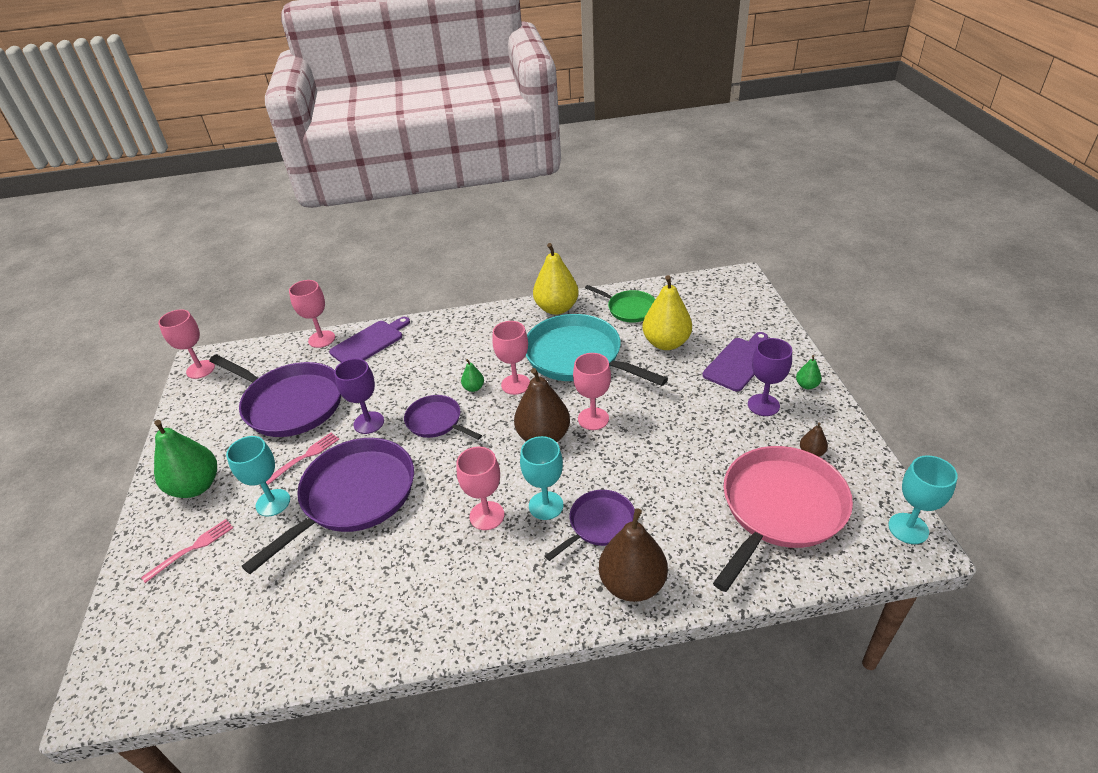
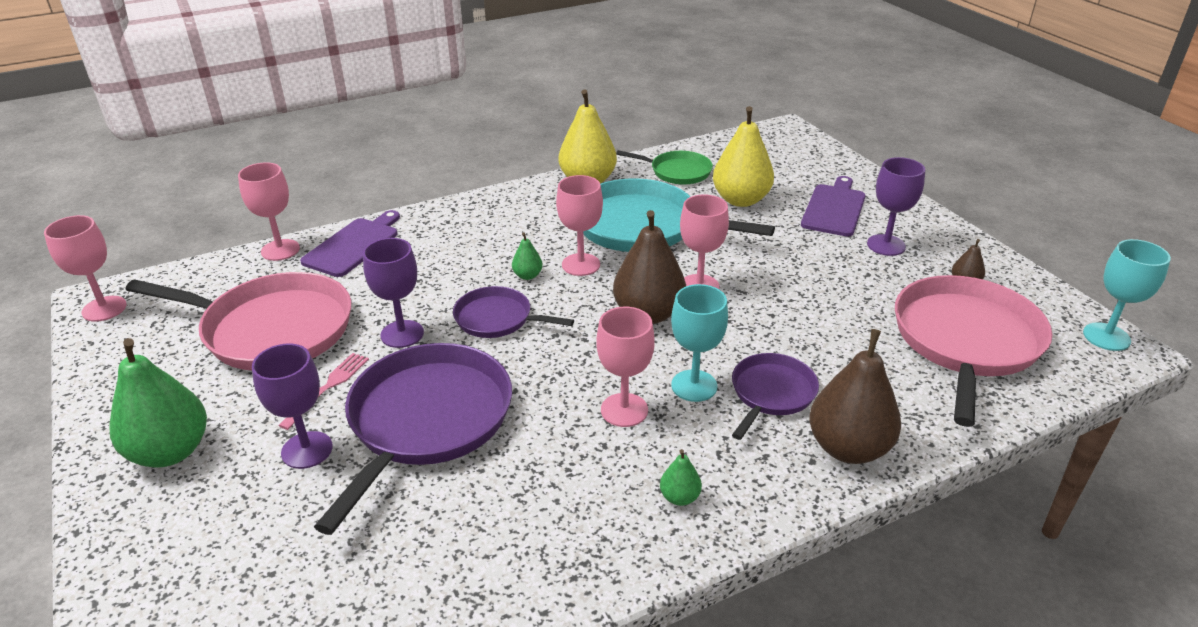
camera: 20 degrees left, 5 degrees down
pink fork [141,519,233,583] -> none
purple pan [209,354,341,437] -> pink pan [126,272,351,371]
turquoise goblet [226,436,290,517] -> purple goblet [252,344,333,469]
green pear [796,355,822,389] -> green pear moved to [660,449,702,506]

